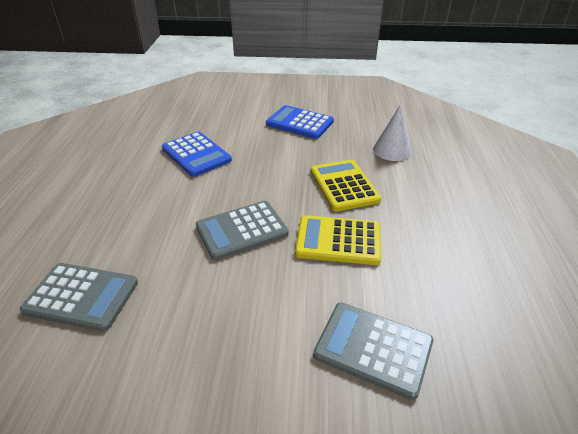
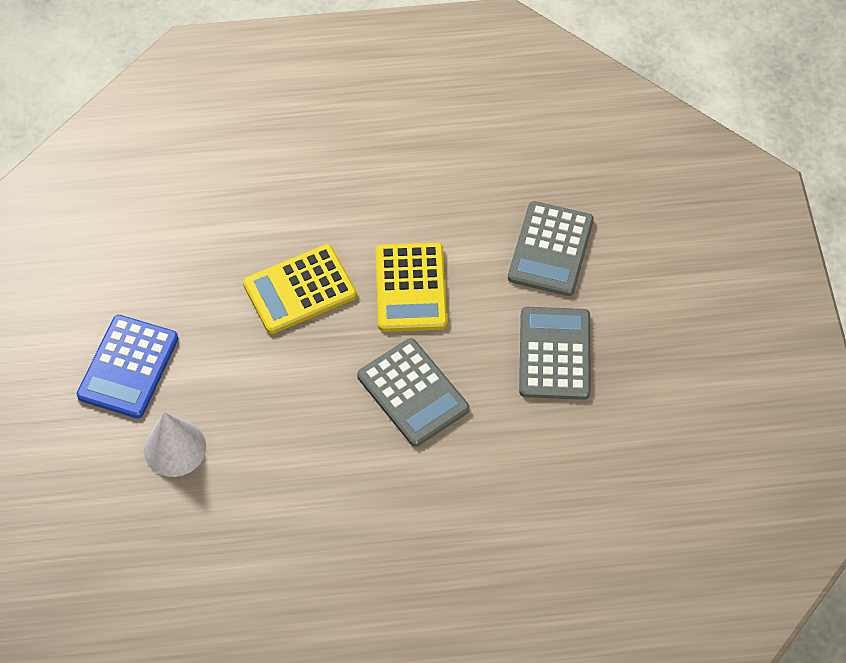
camera: 100 degrees left, 20 degrees up
grey calculator [20,263,138,332] -> grey calculator moved to [519,307,591,400]
blue calculator [162,132,232,177] -> none
white cone [373,104,412,161] -> white cone moved to [144,412,206,477]

